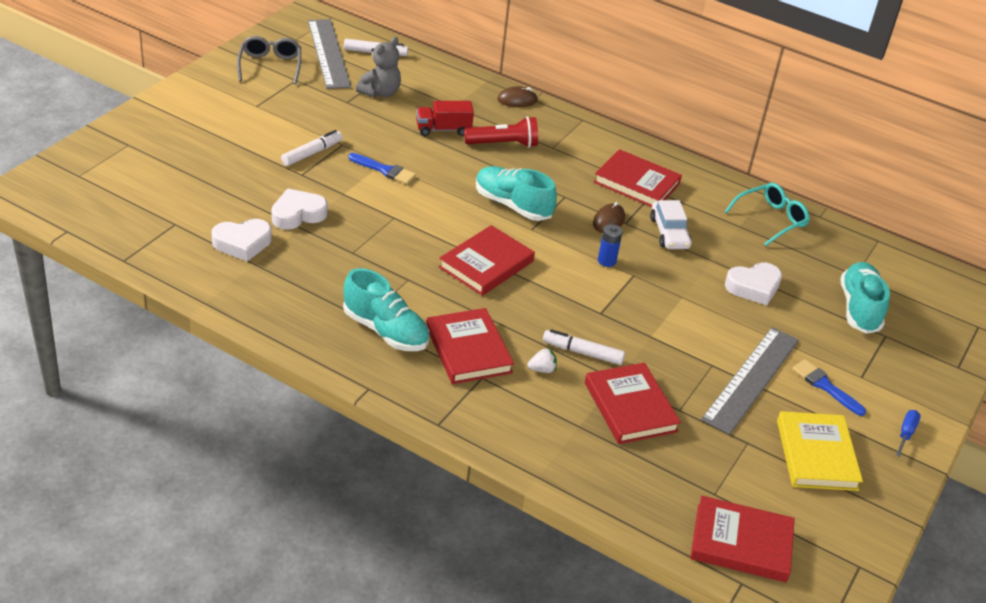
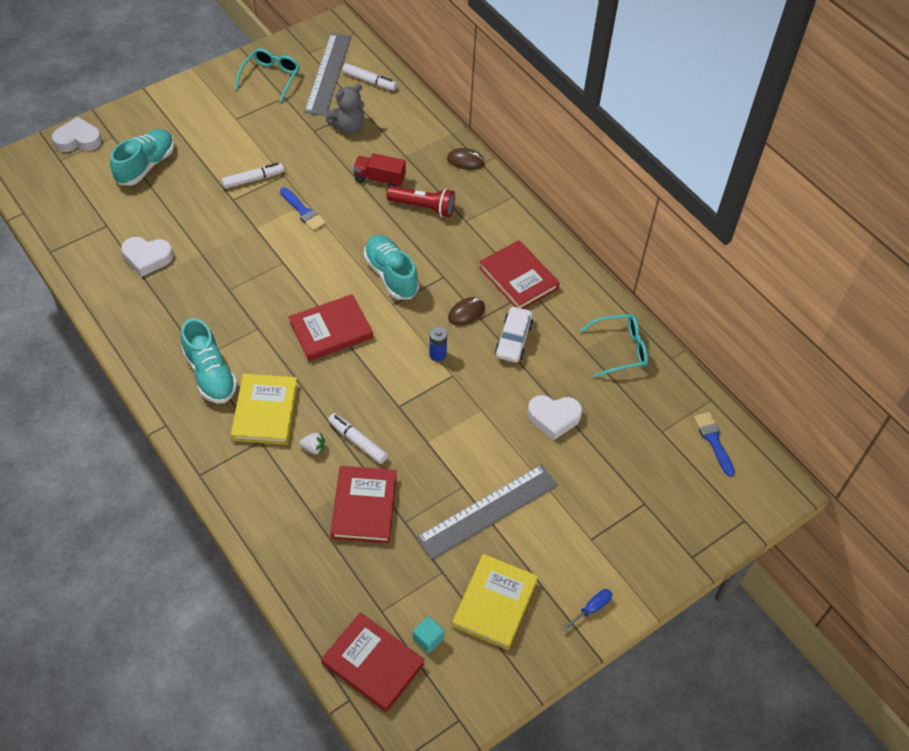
camera: 25 degrees right, 15 degrees up
grey glasses [237,36,301,85] -> turquoise glasses [235,48,300,102]
white heart [271,188,328,230] -> white heart moved to [52,117,102,152]
red book [426,308,514,384] -> yellow book [231,374,298,445]
blue brush [792,359,866,416] -> blue brush moved to [694,412,735,476]
turquoise shoe [841,262,890,334] -> turquoise shoe moved to [110,129,174,186]
none -> turquoise cube [413,616,444,653]

